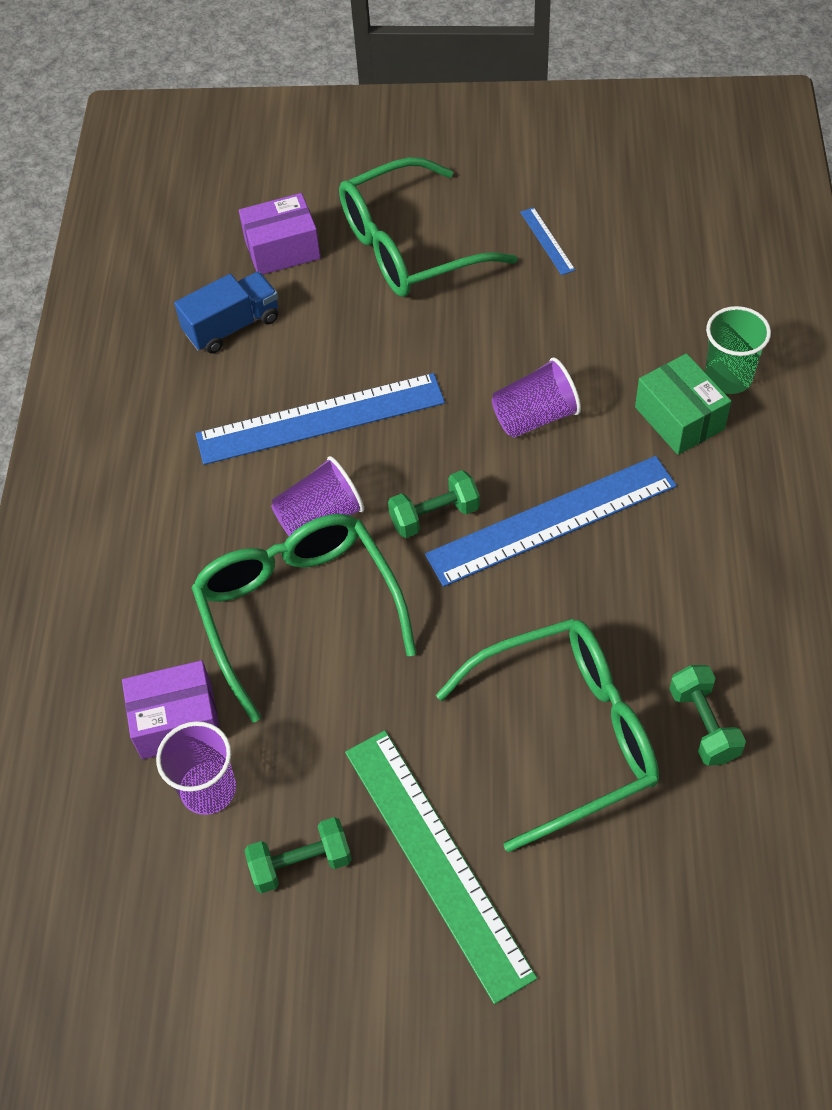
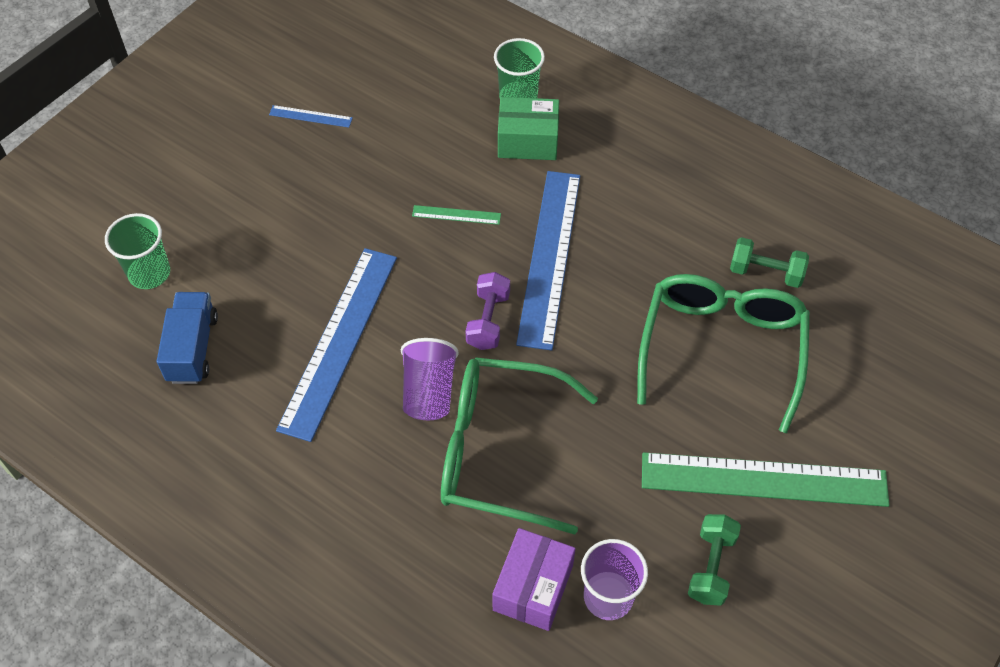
camera: 60 degrees left, 0 degrees up
purple box [239,193,321,275] -> green cup [105,213,170,289]
green glasses [339,157,518,297] -> none
green dumbbell [388,470,480,538] -> purple dumbbell [465,272,510,350]
purple cup [492,358,581,438] -> green ruler [412,205,501,225]

